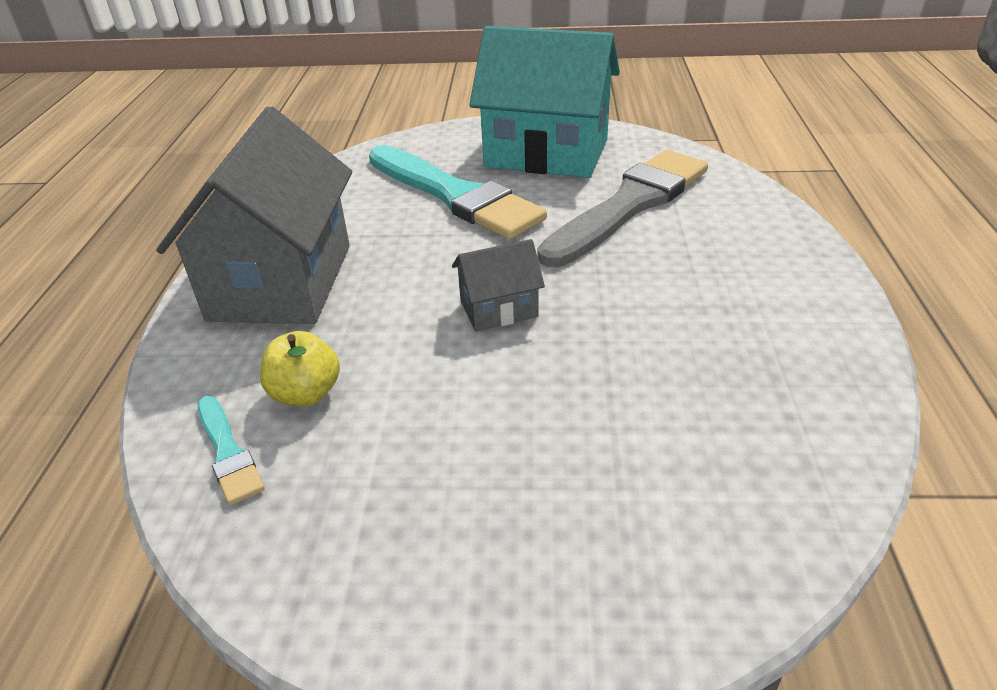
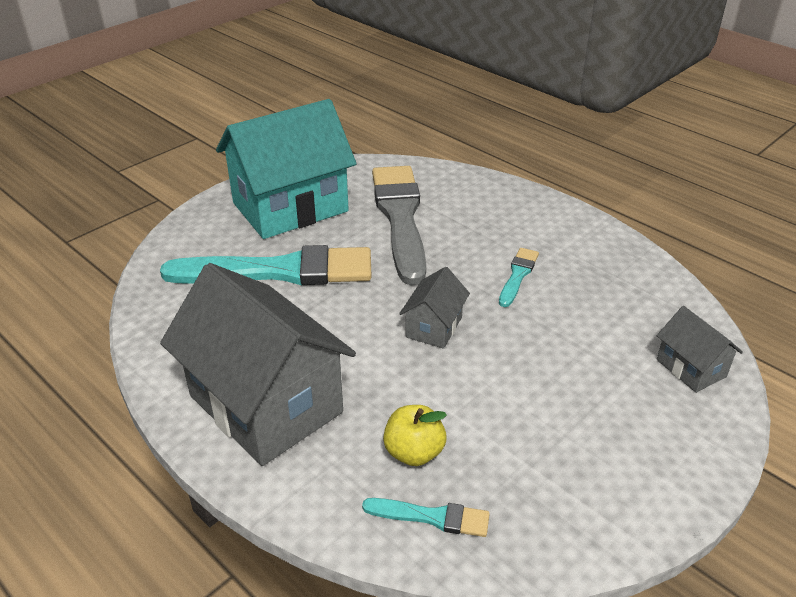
camera: 50 degrees left, 0 degrees up
none -> turquoise brush [499,248,539,307]
none -> grey house [657,306,743,393]

